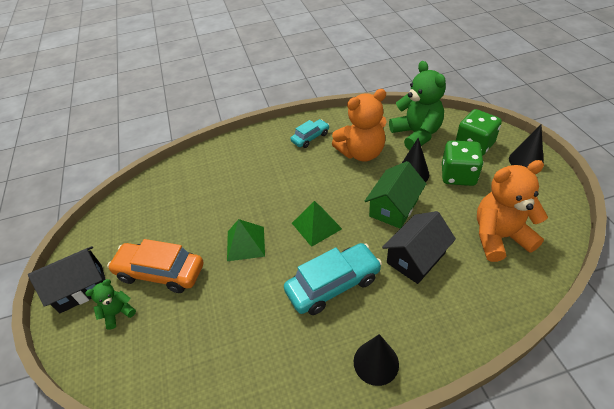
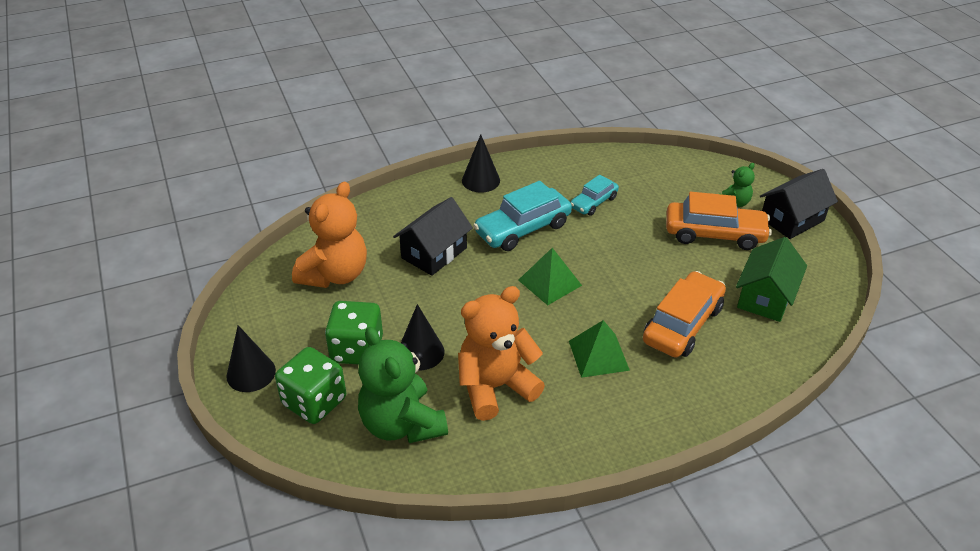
camera: 170 degrees right, 5 degrees down
green pyramid [227,219,265,261] -> green pyramid moved to [569,320,630,378]
turquoise car [291,119,330,148] -> turquoise car moved to [570,175,619,216]
green house [365,161,426,229] -> green house moved to [736,237,807,322]
orange teddy bear [477,160,548,262] -> orange teddy bear turned 45 degrees counterclockwise [292,181,367,288]
none -> orange car [643,271,726,358]

